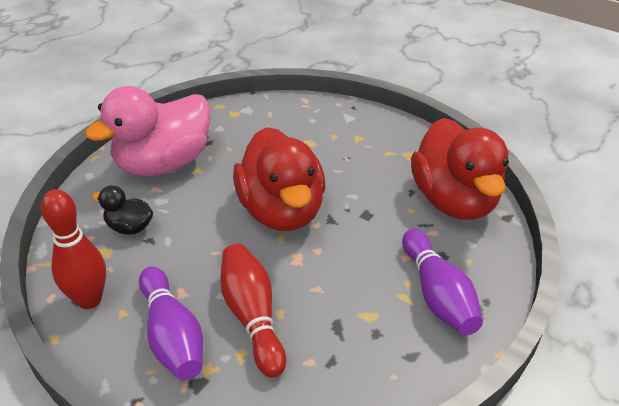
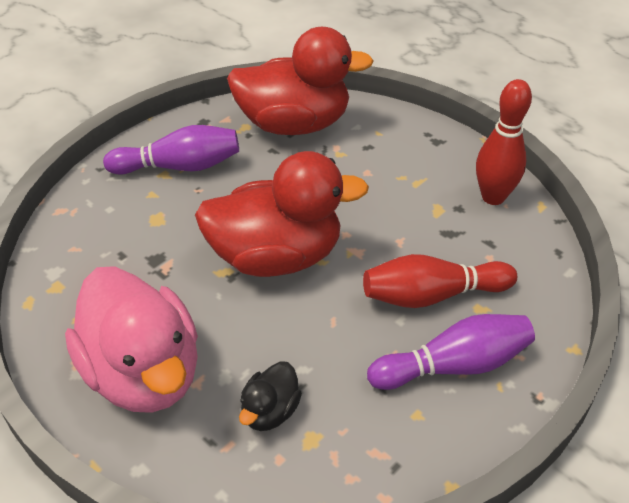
camera: 80 degrees left, 5 degrees up
red bowling pin [41,189,106,309] -> red bowling pin moved to [476,79,532,205]
purple bowling pin [402,229,483,335] -> purple bowling pin moved to [103,125,239,175]

